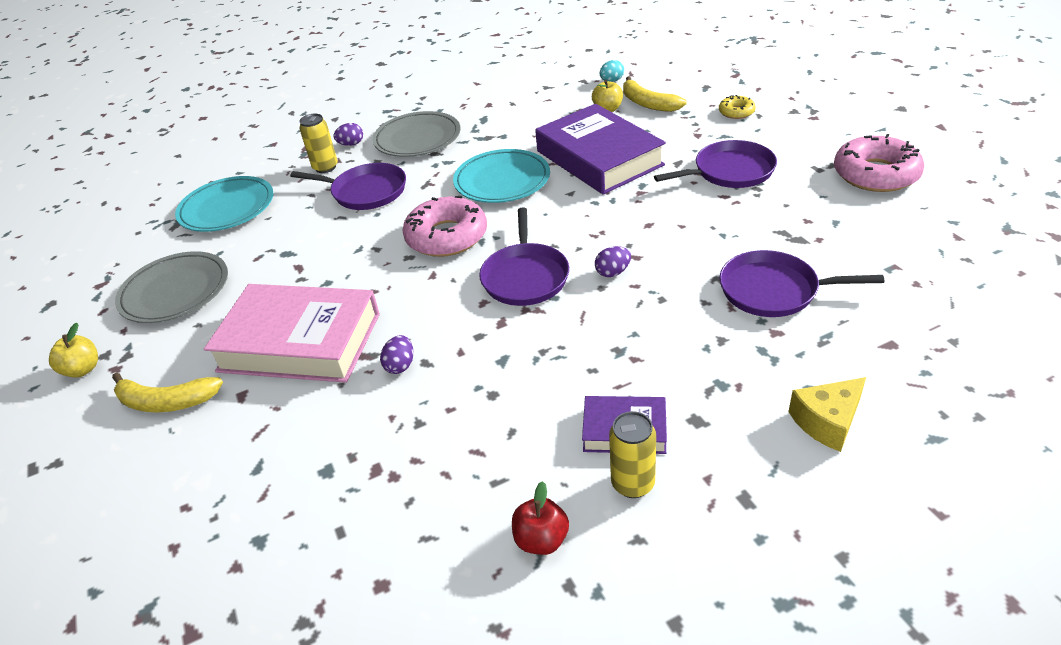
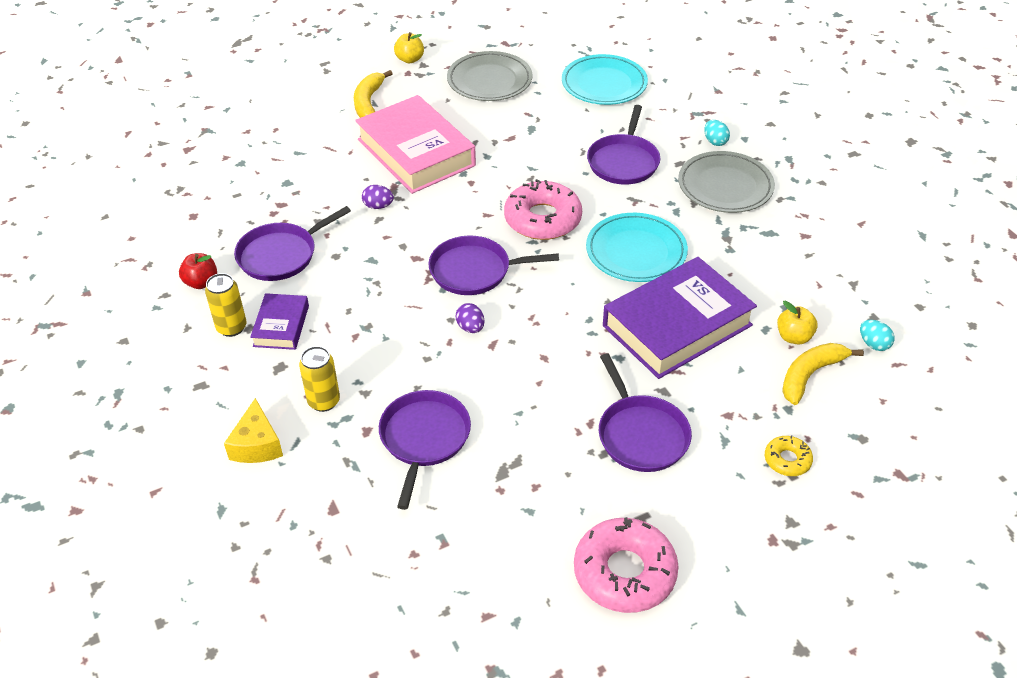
camera: 85 degrees right, 5 degrees up
pink book [204,284,380,383] -> pink book turned 45 degrees counterclockwise [355,95,476,194]
yellow can [299,114,338,173] -> yellow can moved to [299,346,340,412]
purple egg [333,123,363,146] -> turquoise egg [704,120,730,146]
yellow cheese [788,377,866,452] -> yellow cheese turned 150 degrees counterclockwise [224,398,283,463]
none -> purple pan [234,206,351,281]

